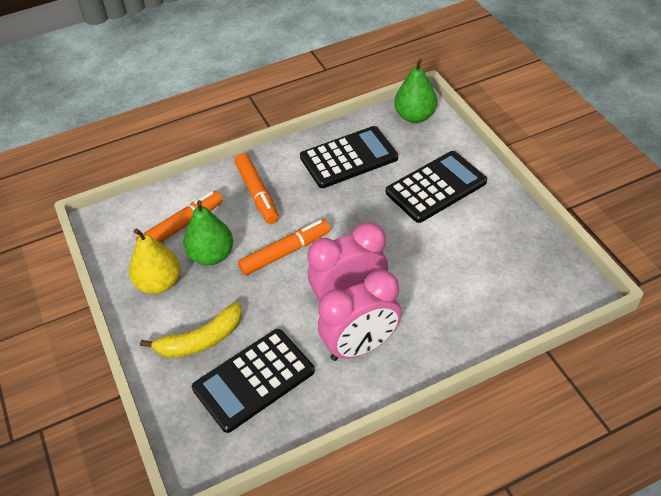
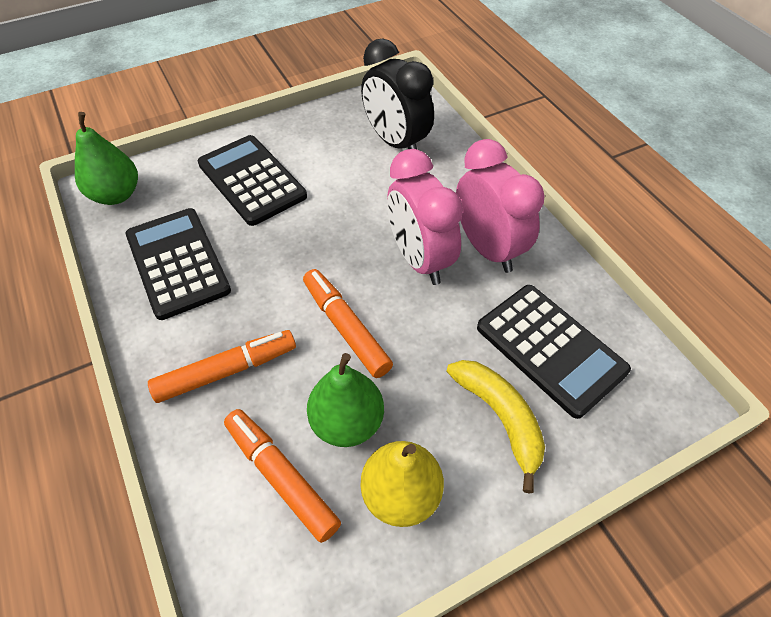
camera: 95 degrees left, 5 degrees up
none -> black clock [361,38,434,149]

